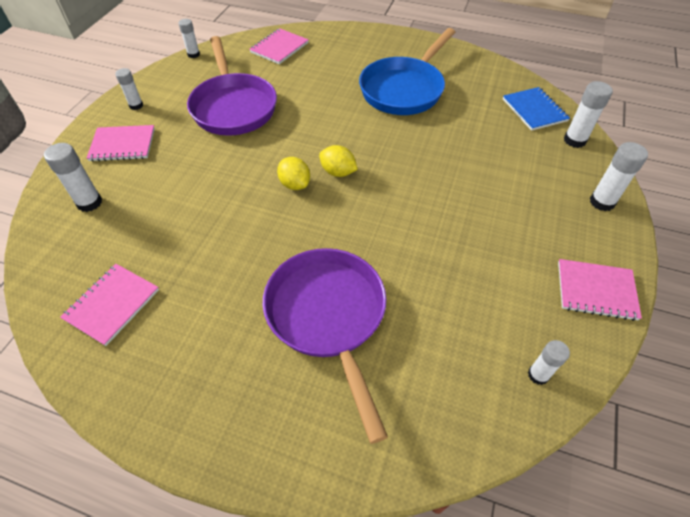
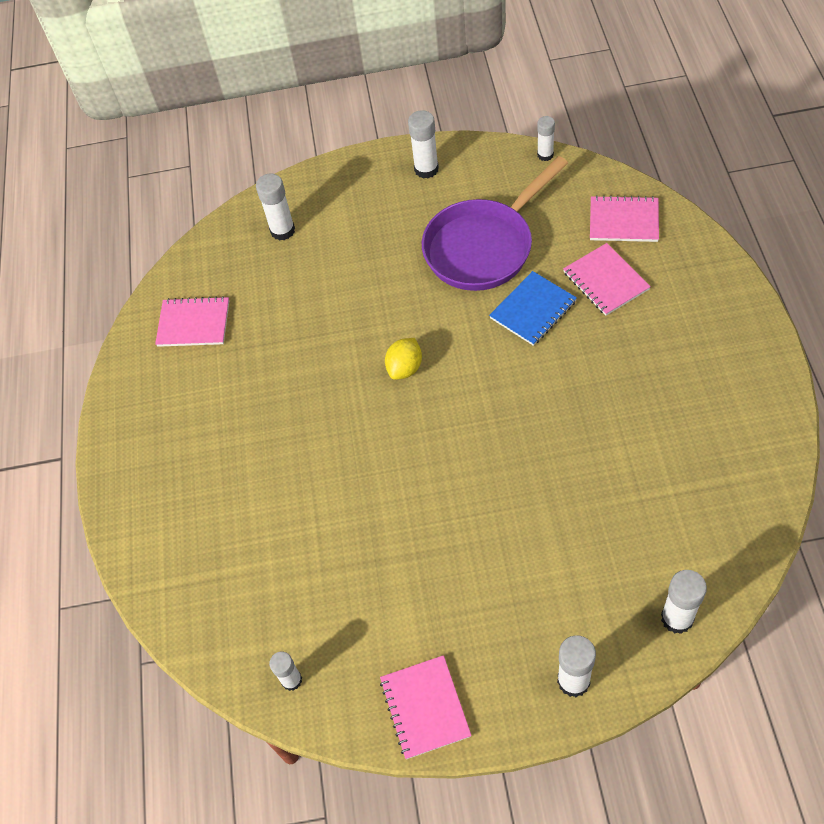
camera: 70 degrees right, 5 degrees up
pink notebook [87,125,155,161] -> pink notebook moved to [563,243,651,316]
white glue stick [115,68,143,110] -> white glue stick [408,110,439,179], size x1.51
purple pan [263,248,388,444] -> none
yellow lemon [319,145,358,177] -> none
blue pan [359,28,456,115] -> none
blue notebook [503,87,570,131] -> blue notebook moved to [489,271,577,346]

